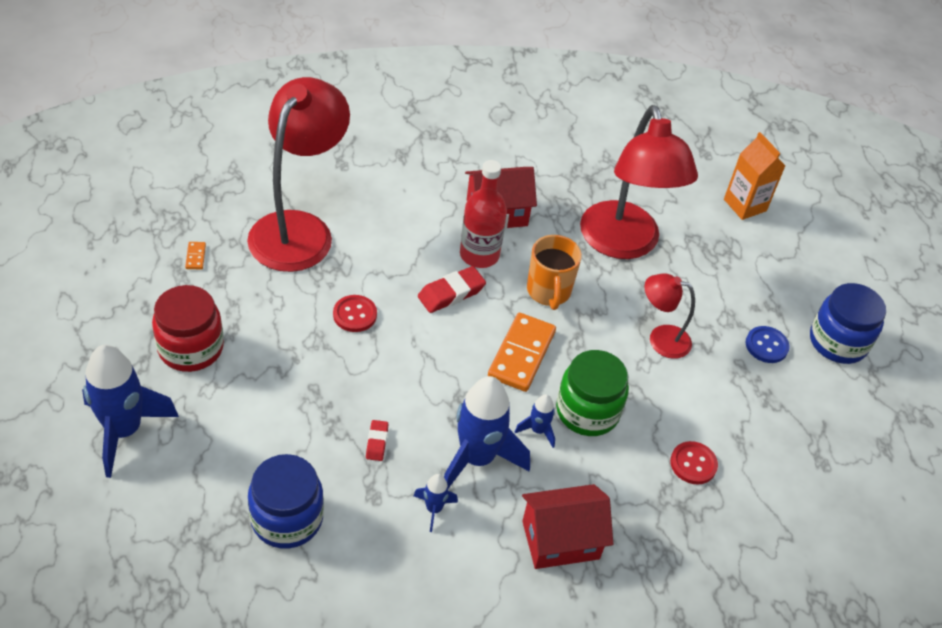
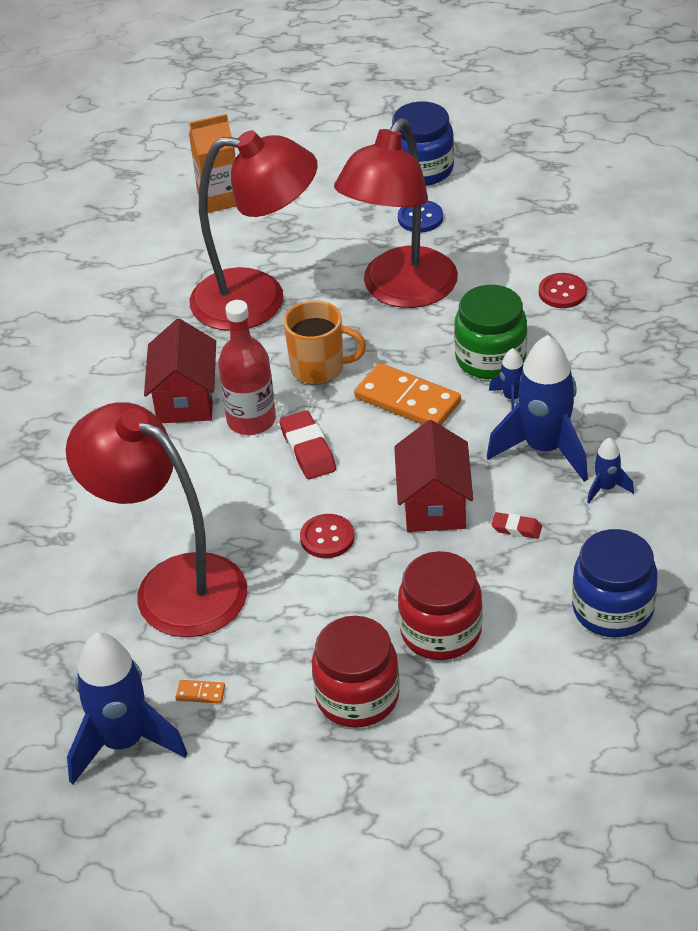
camera: 70 degrees left, 5 degrees down
blue rocket [82,345,179,478] -> blue rocket moved to [67,632,188,784]
red house [522,484,613,569] -> red house moved to [394,420,473,532]
red lamp [644,273,695,359] -> red lamp [334,118,458,308], size x2.02
none -> red jar [398,551,483,660]

